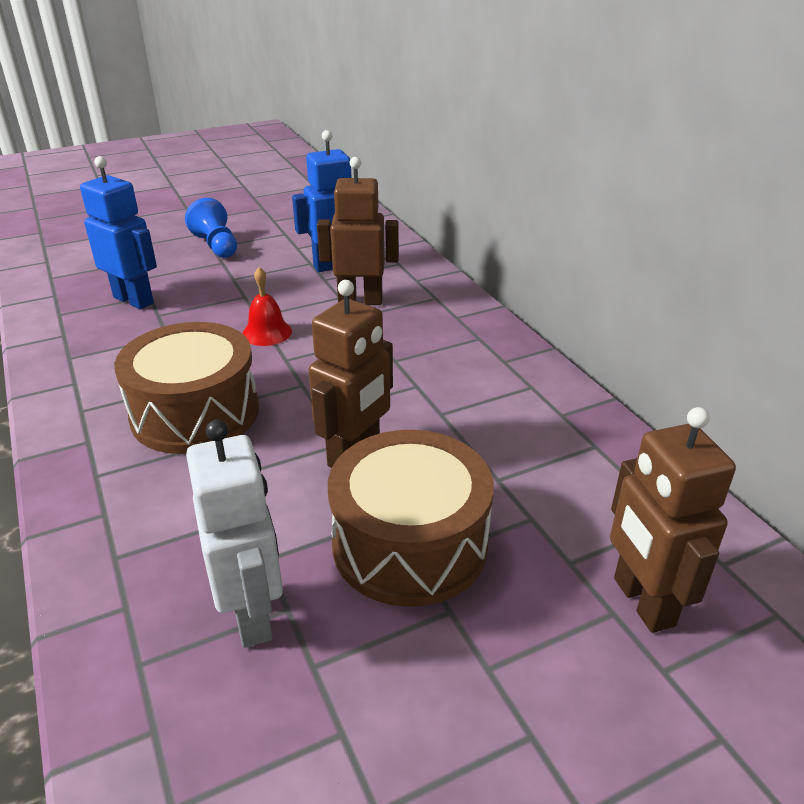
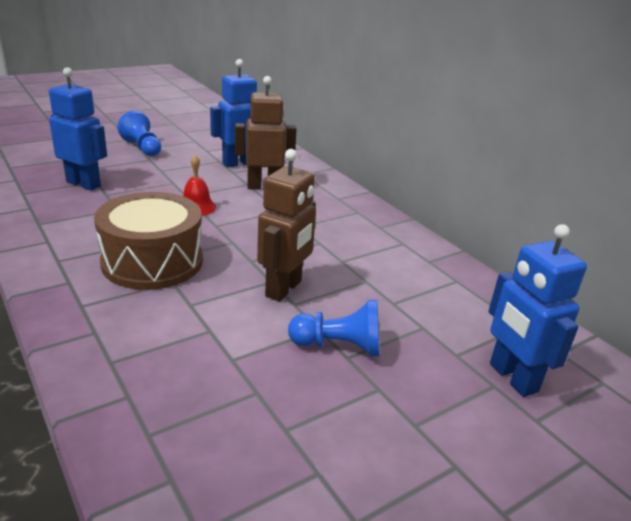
camera: 10 degrees left, 5 degrees down
white robot [186,420,283,648] -> none
brown drum [328,430,494,607] -> blue pawn [288,300,379,356]
brown robot [610,407,736,633] -> blue robot [488,224,587,397]

